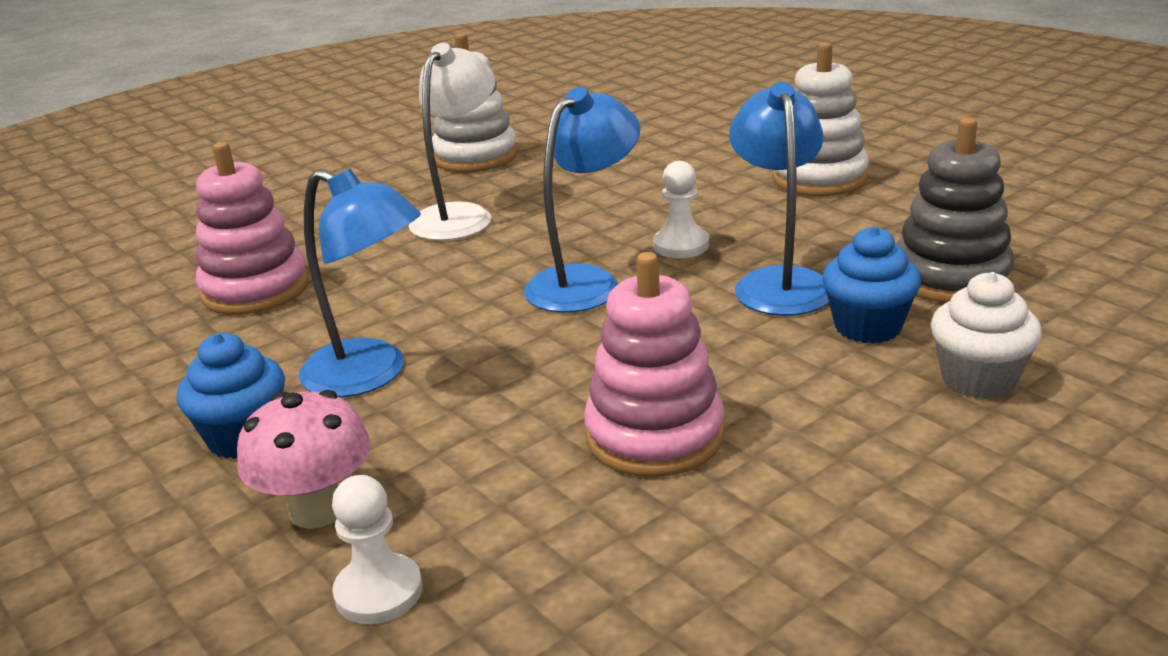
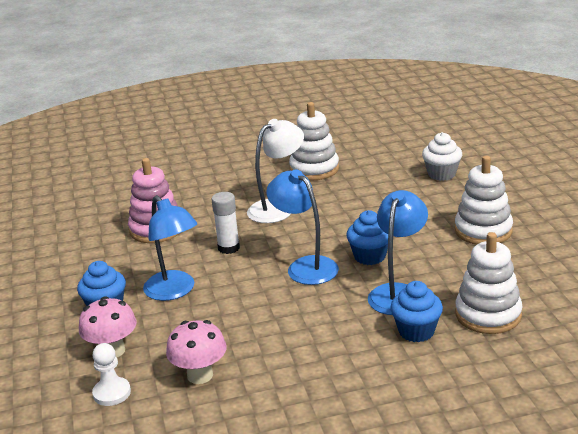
camera: 25 degrees right, 0 degrees up
blue lamp [524,87,640,313] -> blue lamp turned 105 degrees counterclockwise [266,169,339,285]
pink stacking toy [584,252,725,477] -> none
white pawn [653,161,709,258] -> blue cupcake [346,210,388,265]
grey stacking toy [897,117,1014,303] -> white stacking toy [455,232,523,334]
white cupcake [930,272,1042,399] -> white cupcake moved to [422,132,462,181]
none -> pink mushroom [166,320,226,384]
none -> white glue stick [212,192,240,254]

